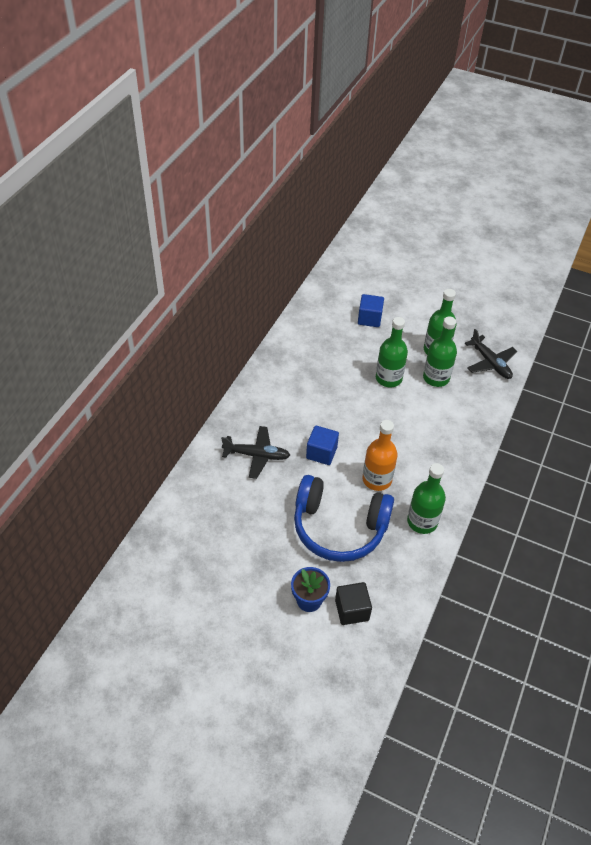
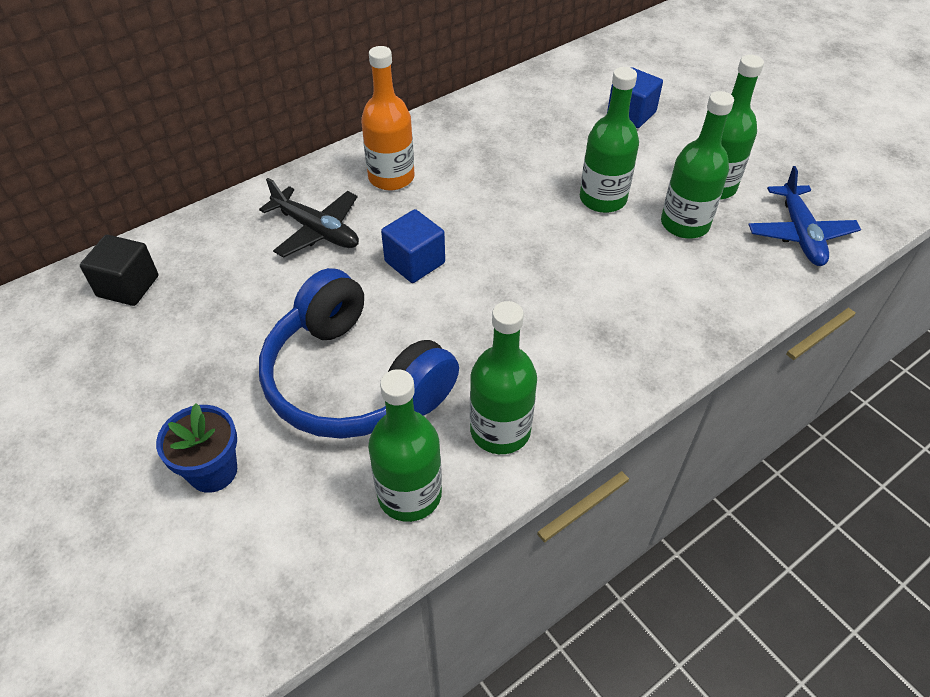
camera: 30 degrees right, 0 degrees up
black cube [335,582,372,625] -> black cube moved to [80,235,158,306]
orange bottle [362,420,398,491] -> orange bottle moved to [361,46,415,191]
black plane [465,329,517,379] -> blue plane [748,166,861,266]
none -> green bottle [368,369,442,522]

